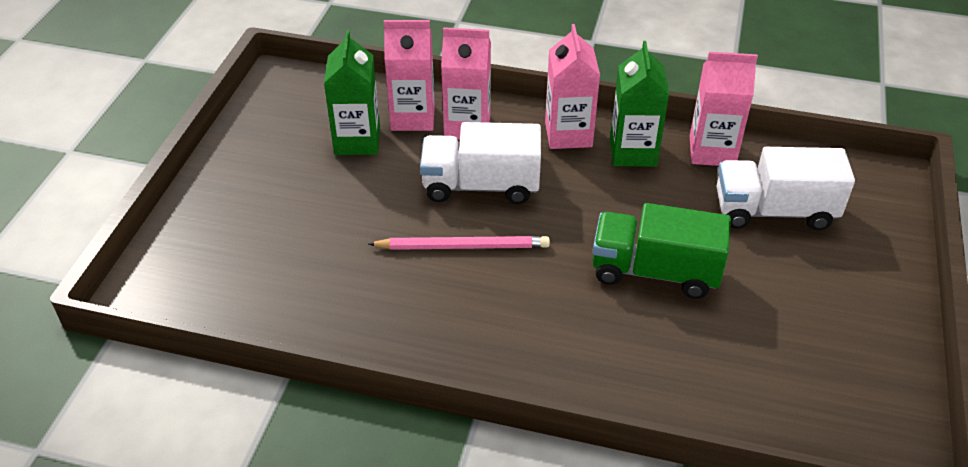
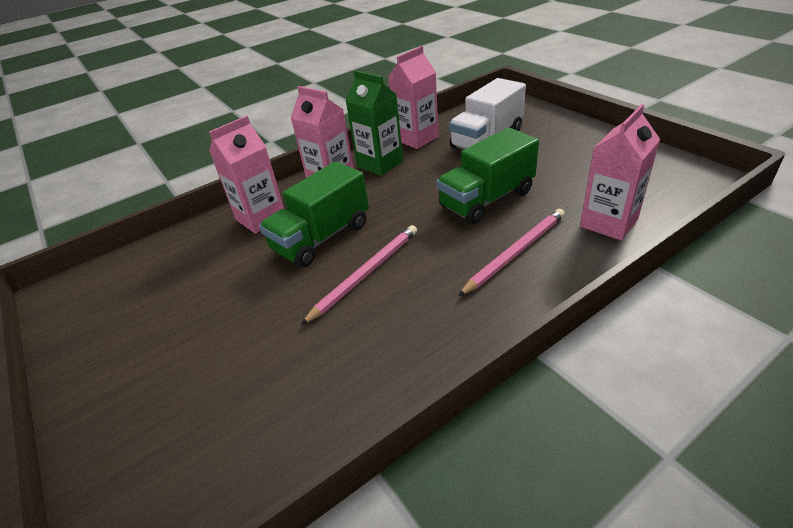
camera: 45 degrees left, 5 degrees down
green carton [324,30,380,155] -> none
pink carton [384,20,435,131] -> pink carton moved to [580,104,660,241]
white truck [420,122,541,204] -> green truck [259,161,369,267]
none -> pink pencil [458,209,565,296]

